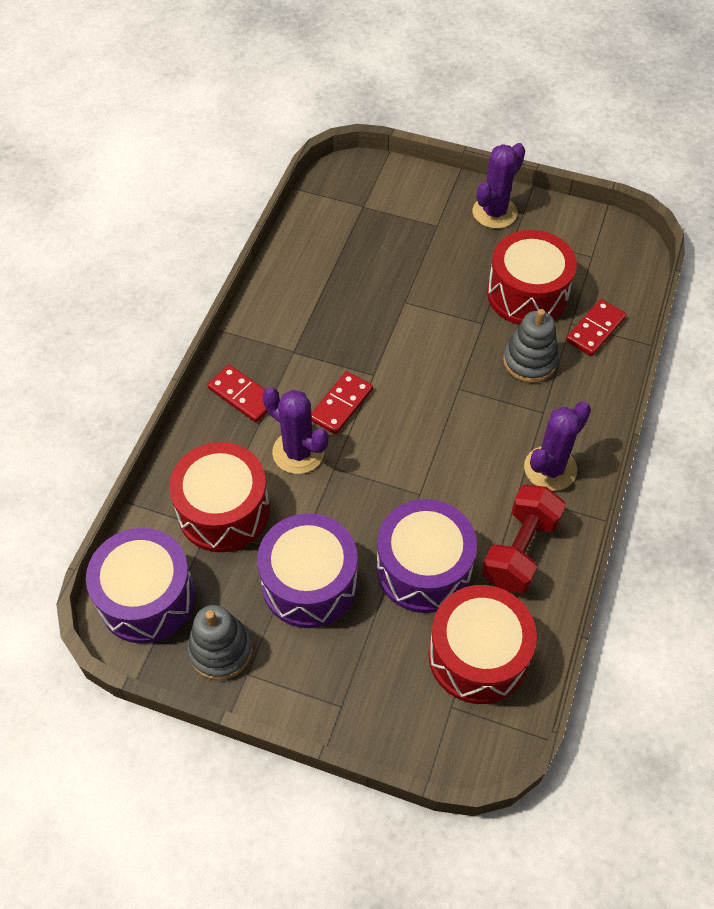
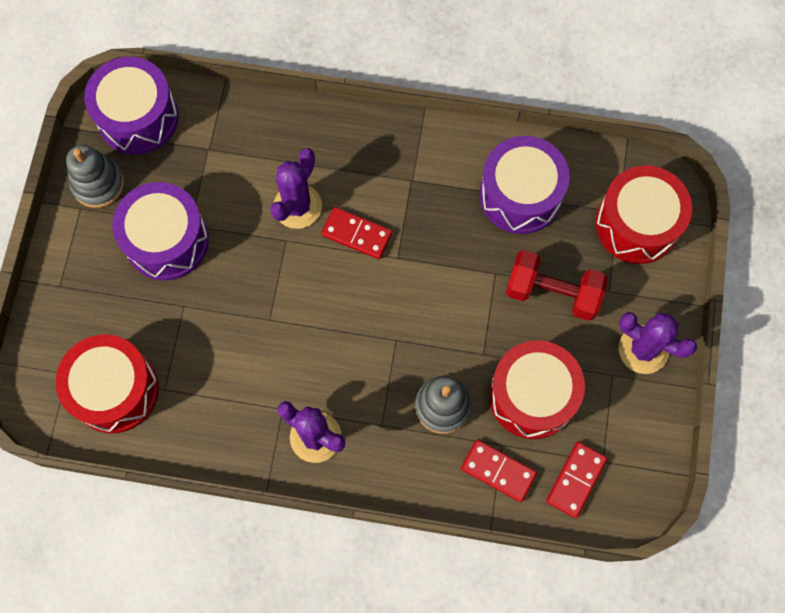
camera: 80 degrees right, 15 degrees up
red drum [169,442,270,552] -> red drum moved to [596,165,692,264]
red domino [207,365,267,422] -> red domino moved to [546,442,607,518]
purple drum [376,499,477,613] -> purple drum moved to [479,136,570,234]
red dumbbell [482,485,566,594] -> red dumbbell moved to [506,250,608,321]

